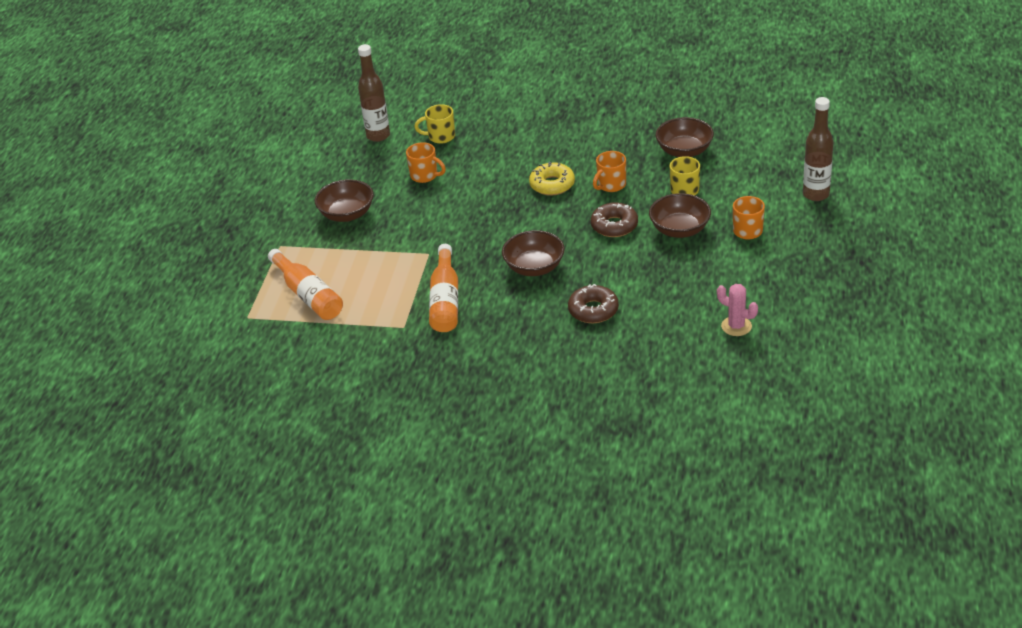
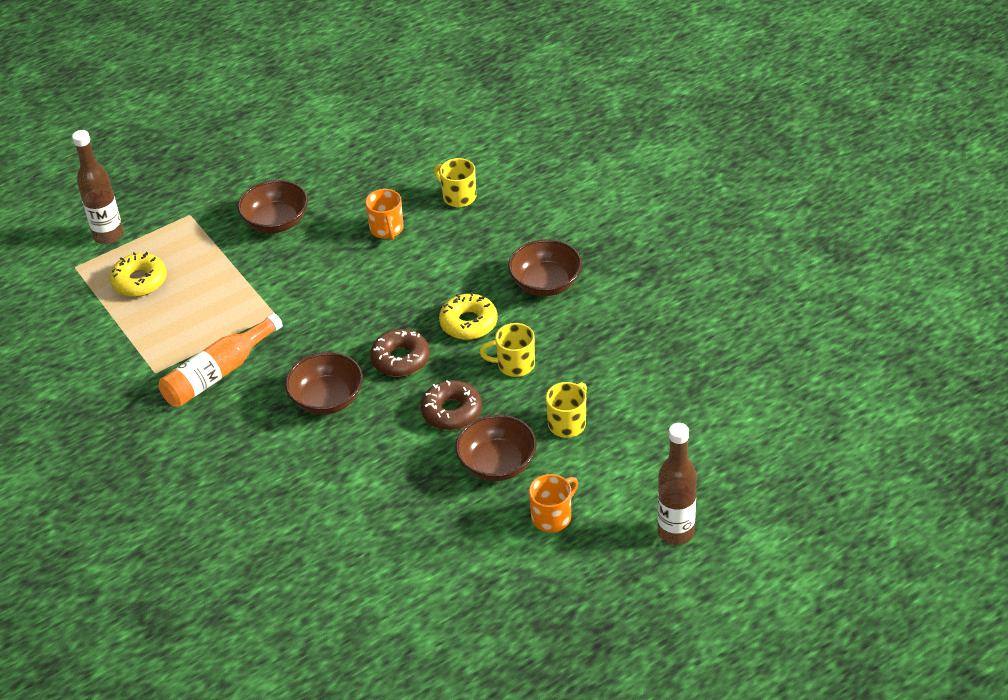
camera: 45 degrees right, 5 degrees up
orange bottle [268,249,343,320] -> yellow donut [110,252,167,297]
brown bottle [358,44,390,142] -> brown bottle moved to [72,130,124,244]
brown donut [568,284,619,323] -> brown donut moved to [370,329,430,376]
orange mug [593,151,626,192] -> yellow mug [480,323,535,377]
brown bowl [656,117,714,157] -> brown bowl moved to [508,239,582,296]
pink cactus [717,284,758,336] -> none

